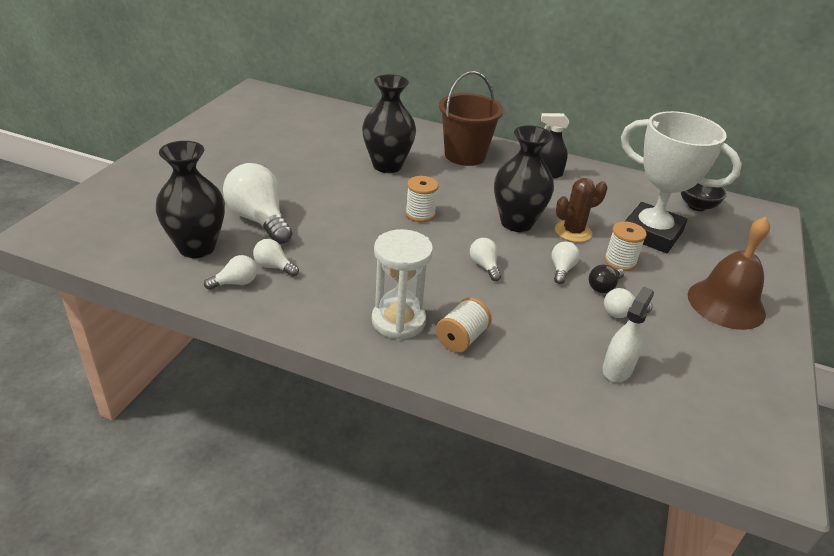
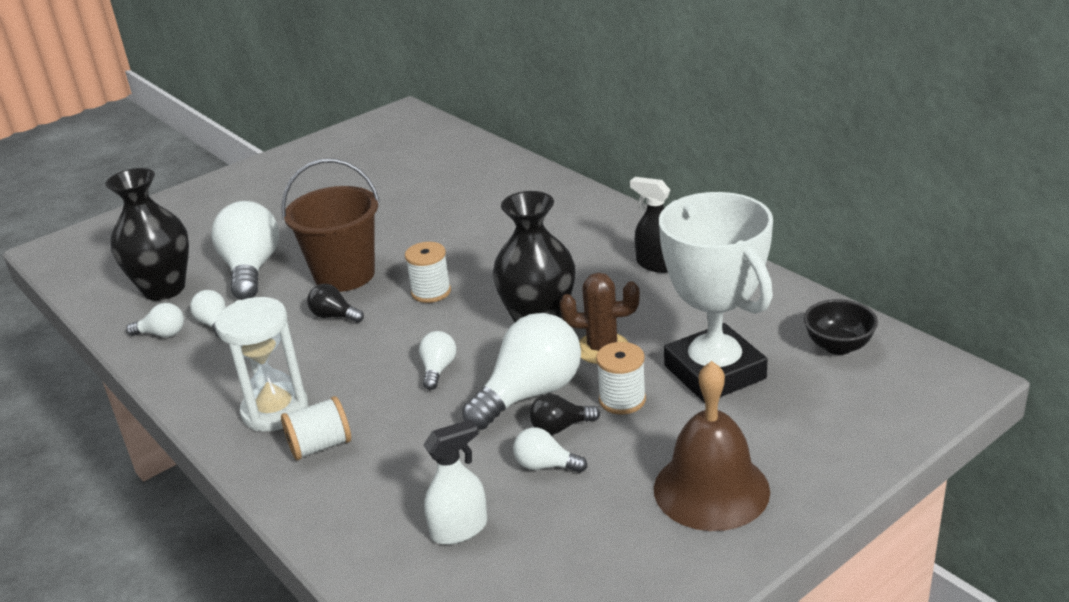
camera: 35 degrees right, 5 degrees down
black vase [362,74,416,173] -> none
brown bucket [439,71,503,166] -> brown bucket moved to [281,159,380,292]
white light bulb [552,241,580,284] -> white light bulb [462,313,581,430], size x2.07
none -> black light bulb [307,284,364,323]

